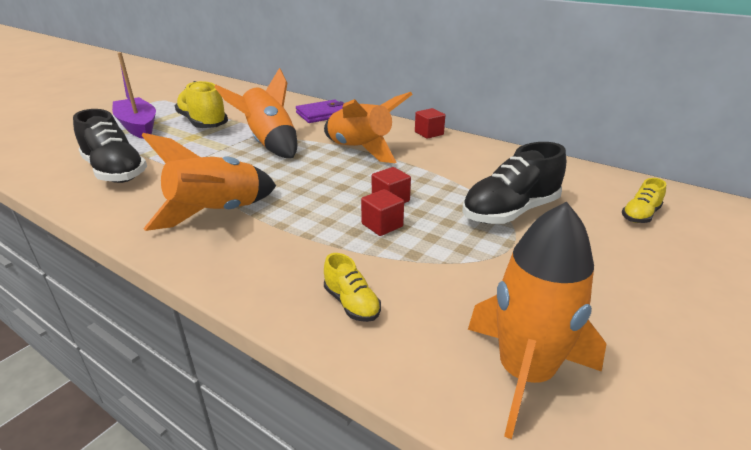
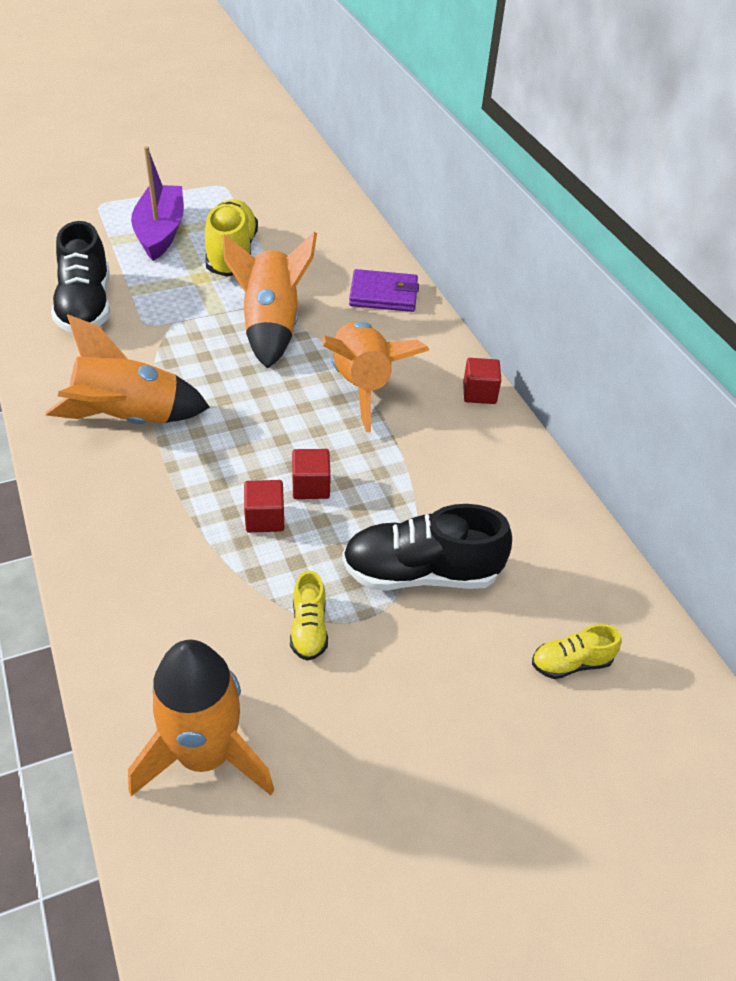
camera: 30 degrees right, 15 degrees up
yellow shoe [324,253,381,322] -> yellow shoe moved to [290,570,328,661]

